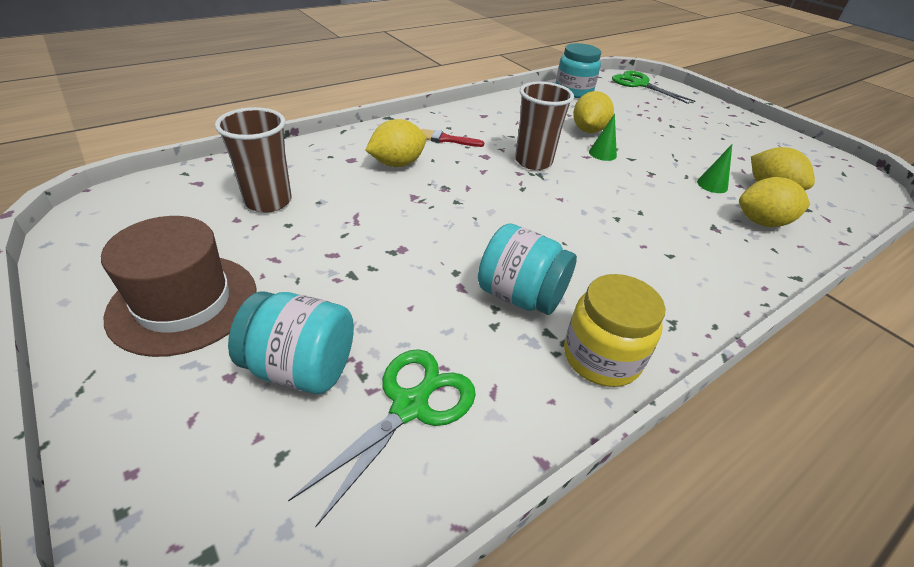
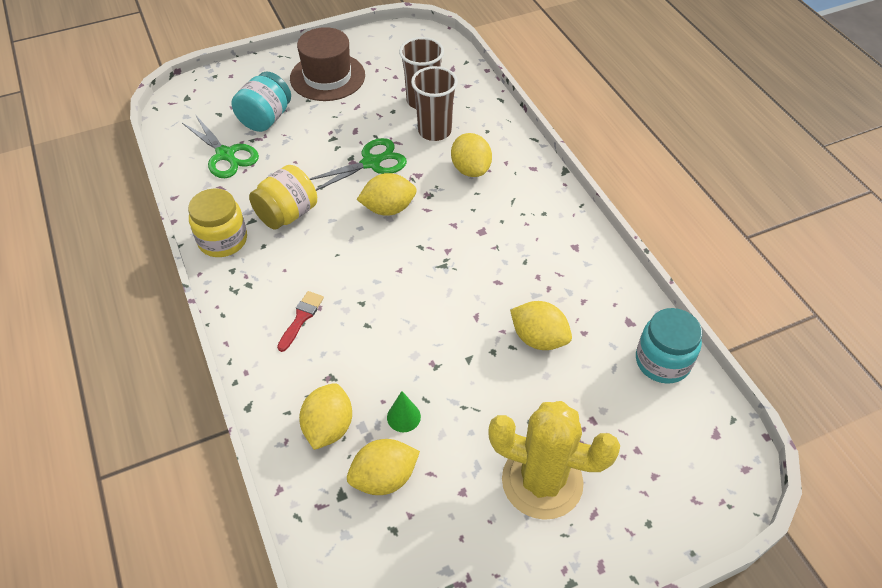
camera: 105 degrees right, 10 degrees up
red brush [422,129,484,147] -> red brush moved to [277,291,324,352]
turquoise jar [478,223,577,315] -> yellow jar [249,165,317,230]
brown cup [515,81,574,170] -> brown cup moved to [411,66,458,141]
green cone [589,114,617,161] -> none
green scissors [612,71,695,104] -> green scissors moved to [310,138,407,191]
none -> yellow lemon [357,173,417,216]
none -> yellow cactus [488,401,620,520]

